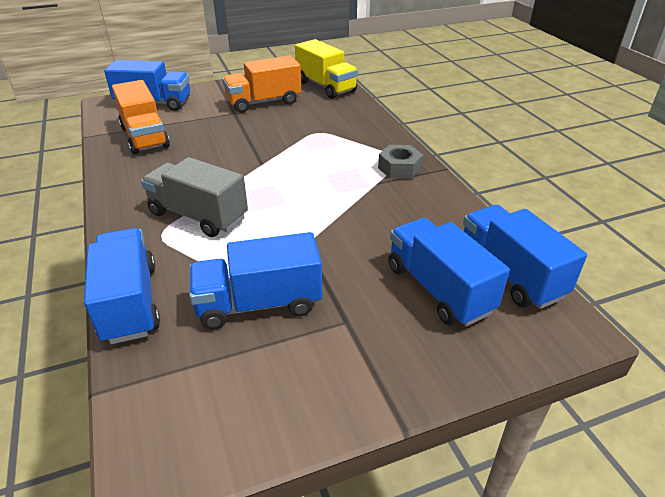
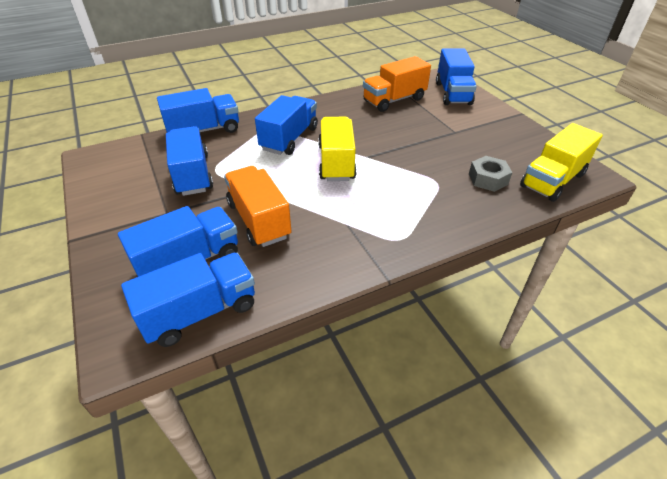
camera: 85 degrees right, 5 degrees up
grey truck [141,157,248,237] -> blue truck [255,95,318,155]
orange truck [222,56,301,113] -> orange truck moved to [224,166,292,247]
grey nut [378,145,423,179] -> grey nut moved to [469,156,513,192]
none -> yellow truck [318,117,357,181]

